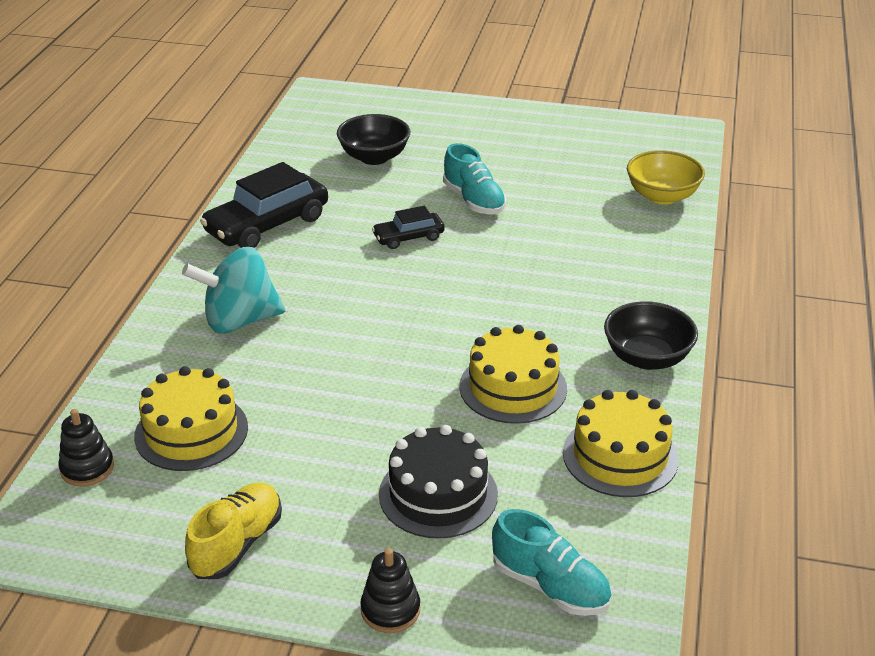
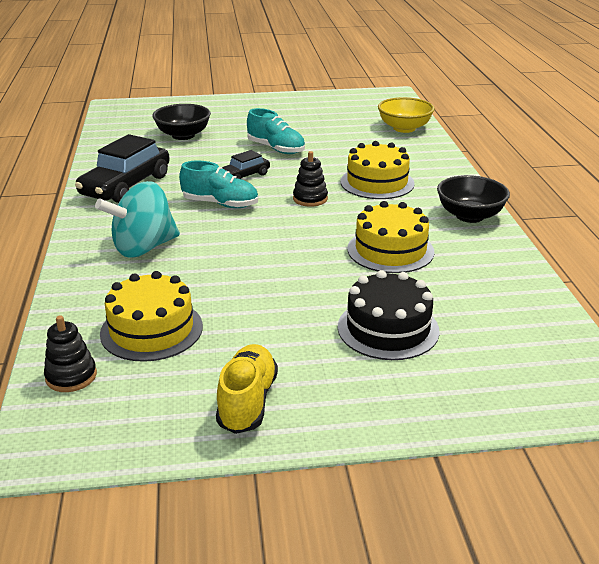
camera: 20 degrees left, 5 degrees down
black stacking toy [360,548,420,633] -> black stacking toy moved to [293,151,328,207]
turquoise shoe [492,509,612,616] -> turquoise shoe moved to [179,161,258,208]
yellow cake [563,390,679,497] -> yellow cake moved to [341,141,415,199]

